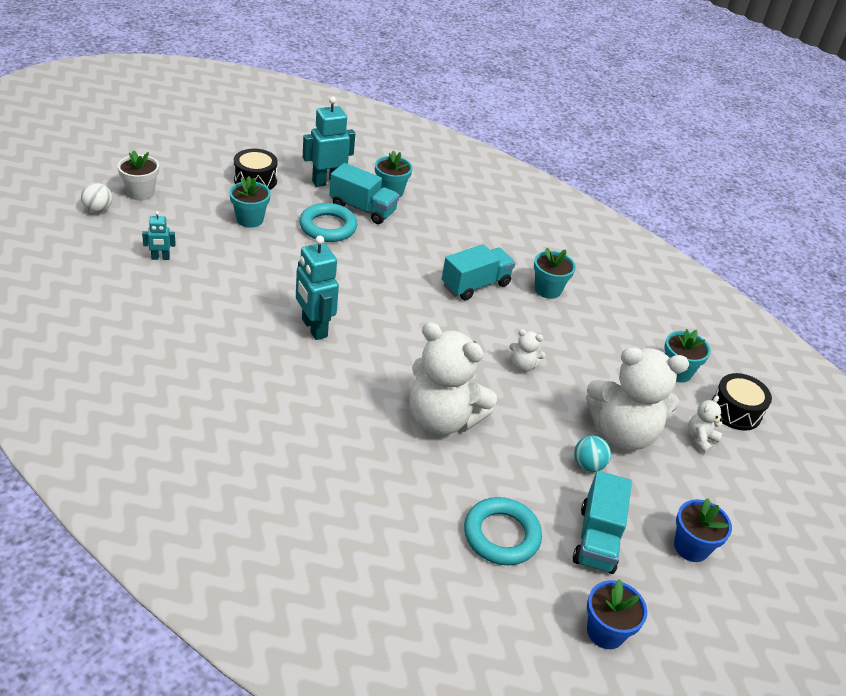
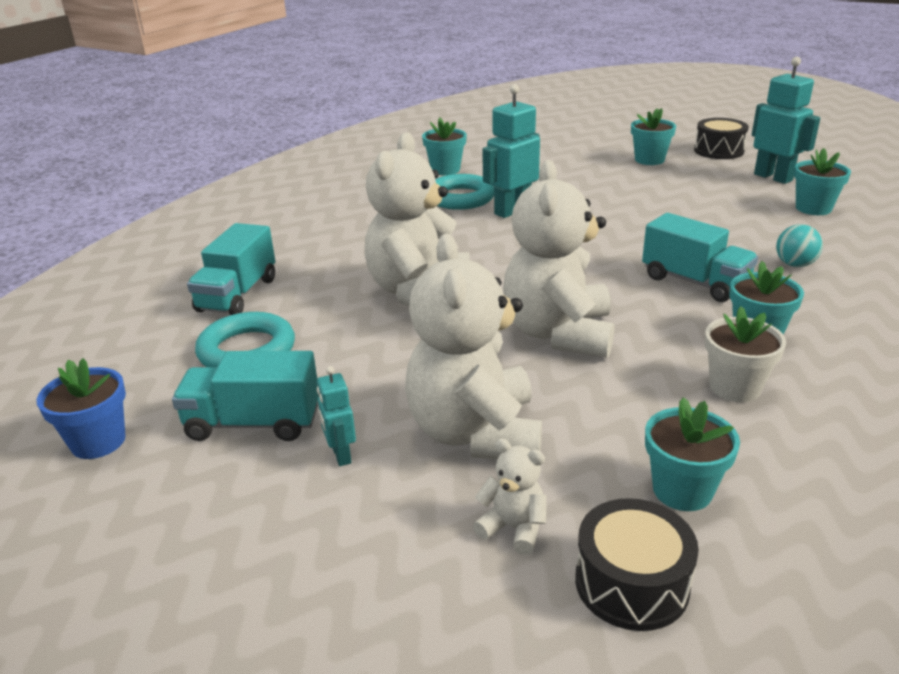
camera: 85 degrees right, 10 degrees down
white ball [81,183,112,213] -> none
white flower pot [117,150,159,201] -> white flower pot moved to [705,306,786,402]
turquoise robot [142,211,176,260] -> turquoise robot moved to [317,366,356,466]
turquoise ring [299,203,357,242] -> turquoise ring moved to [435,174,494,210]
turquoise truck [329,163,399,224] -> turquoise truck moved to [187,223,275,315]
white teddy bear [509,329,545,372] -> white teddy bear [503,160,614,358], size x2.33
turquoise ball [574,435,611,472] -> turquoise ball moved to [776,224,823,267]
blue flower pot [674,498,732,562] -> none
none -> turquoise flower pot [422,117,467,175]

